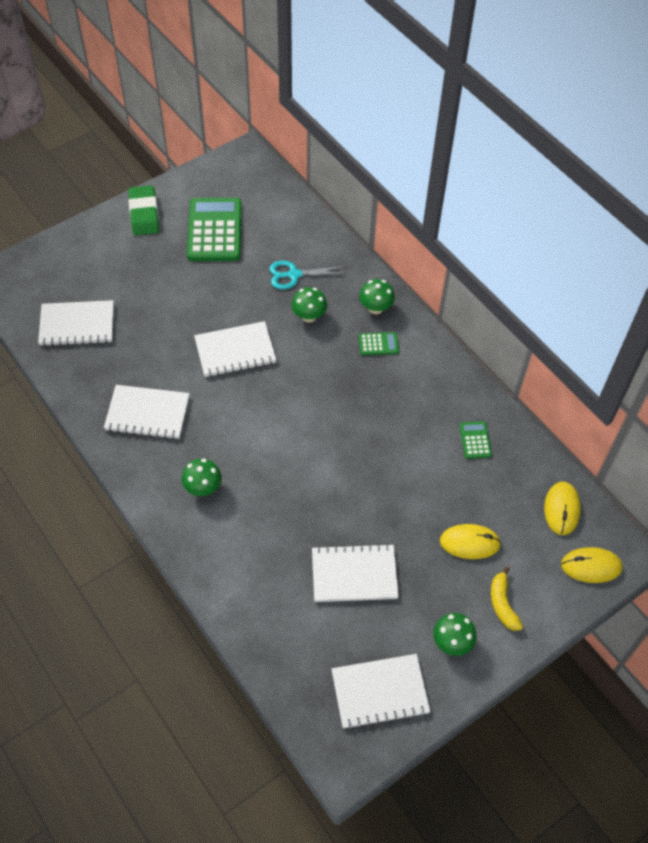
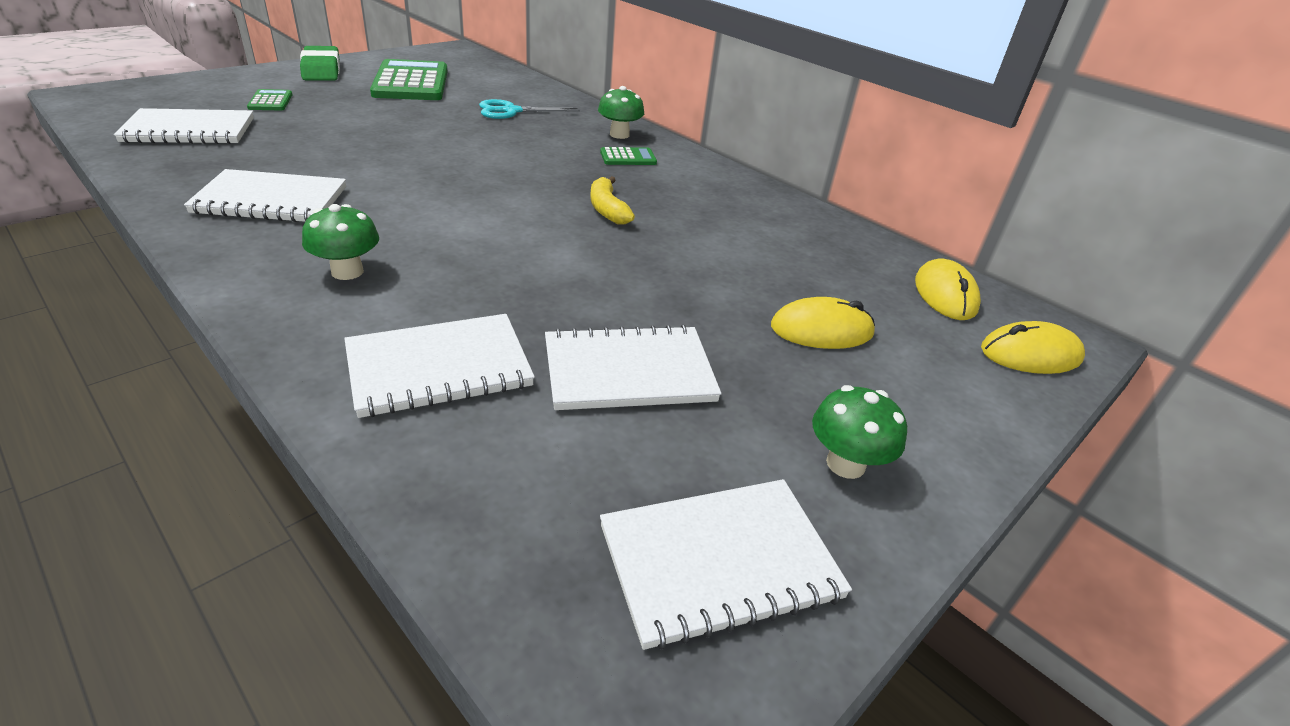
camera: 10 degrees left, 20 degrees down
white notebook [194,321,276,377] -> white notebook moved to [344,314,535,418]
green mushroom [291,287,327,323] -> none
green calculator [460,421,492,459] -> green calculator moved to [247,89,293,111]
yellow banana [491,566,523,631] -> yellow banana moved to [590,176,635,224]

